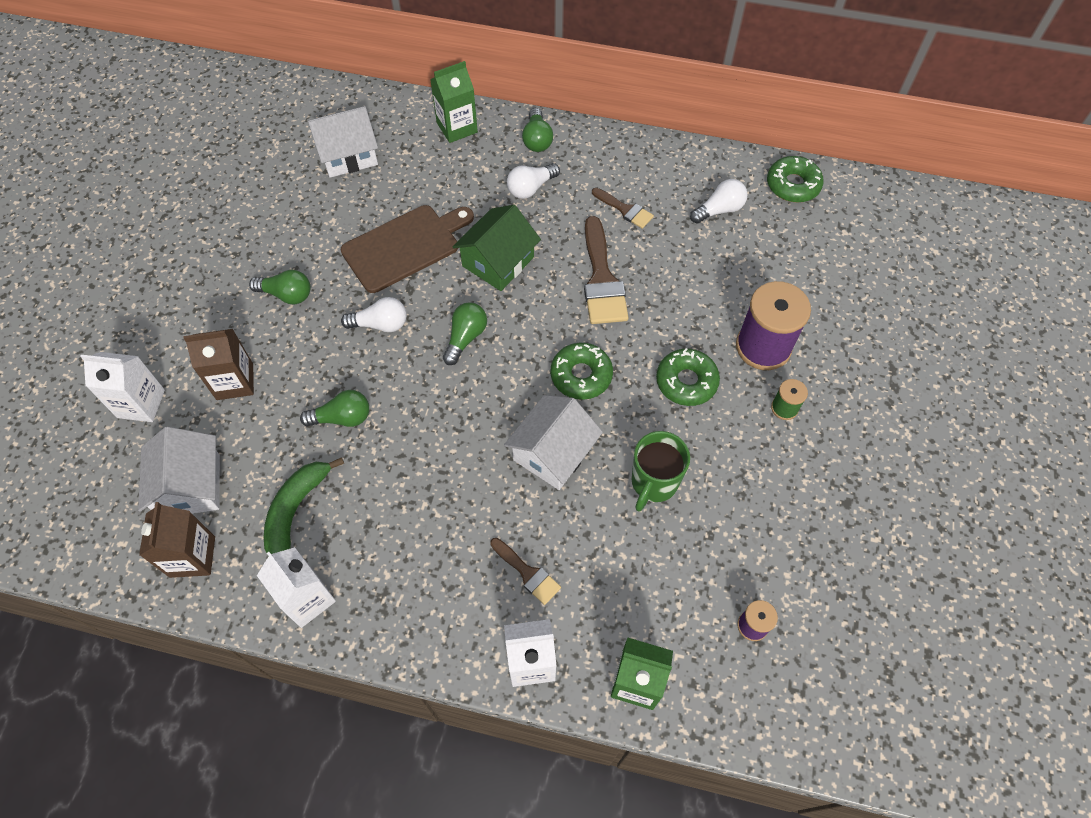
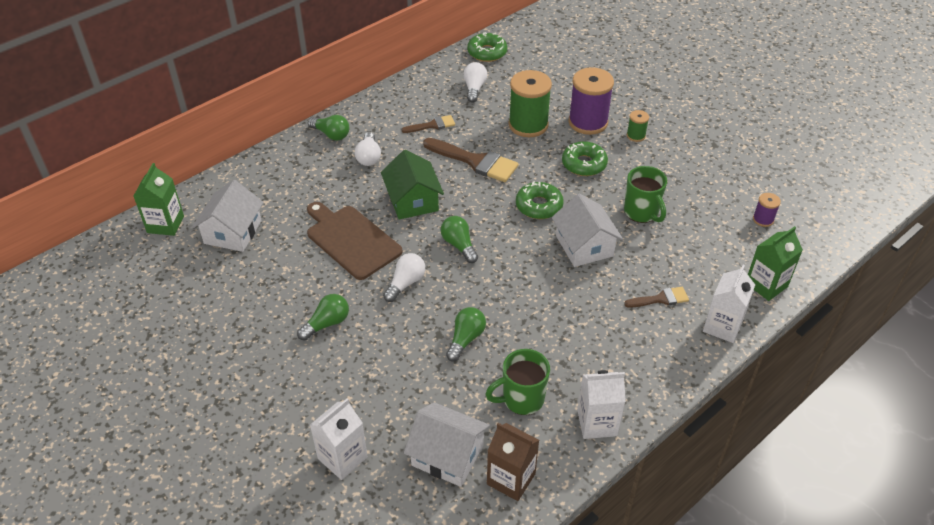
camera: 55 degrees left, 15 degrees down
brown carton [183,329,254,400] -> none
green banana [264,457,344,554] -> green mug [485,349,550,415]
brown cutting board [341,205,474,293] -> brown cutting board turned 45 degrees counterclockwise [307,202,402,280]
green carton [430,61,478,143] -> green carton moved to [134,163,184,236]
none -> green spool [509,70,552,137]

